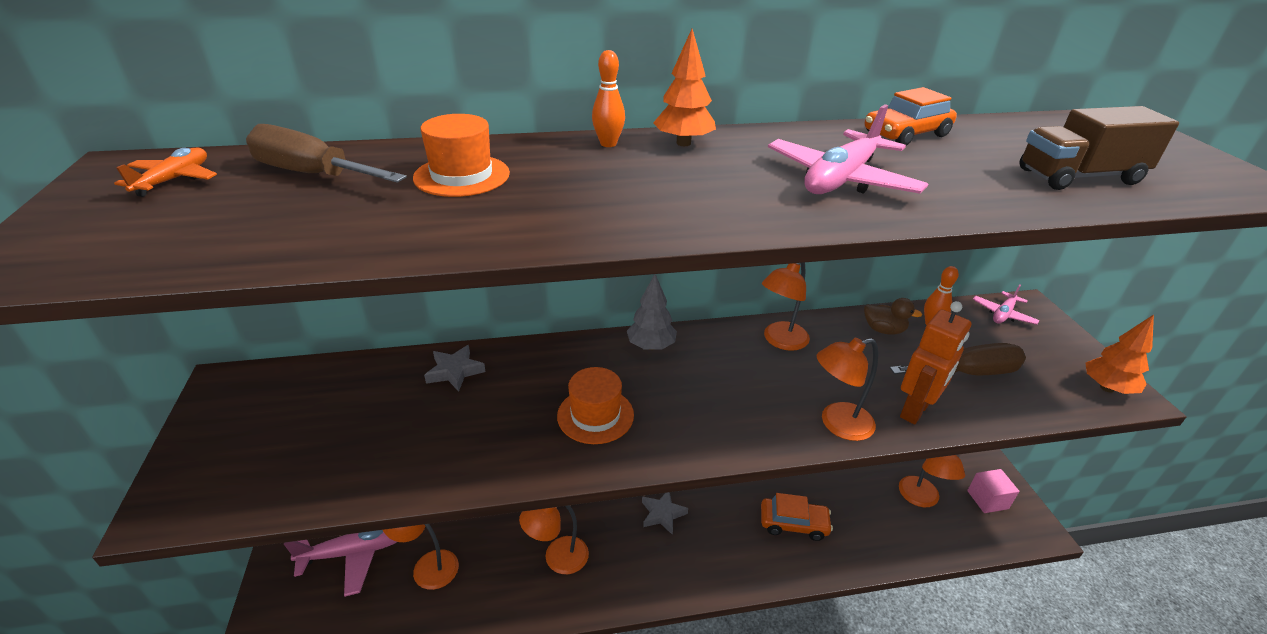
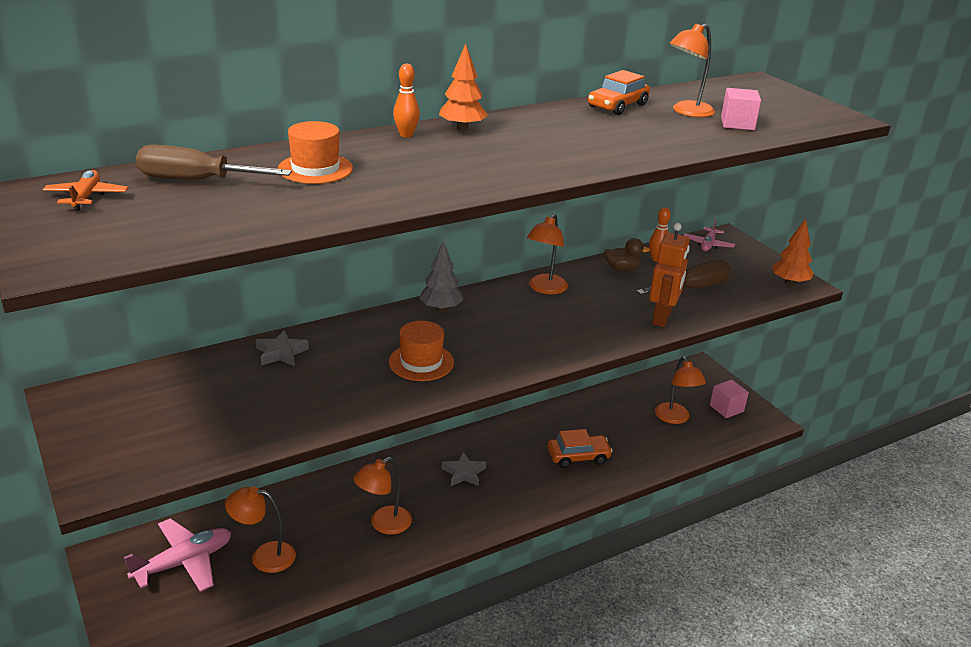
camera: 20 degrees left, 5 degrees down
pink plane [768,104,928,194] -> none
orange lamp [816,338,878,441] -> orange lamp moved to [669,23,715,117]
brown truck [1019,106,1179,190] -> pink cube [721,88,761,130]

